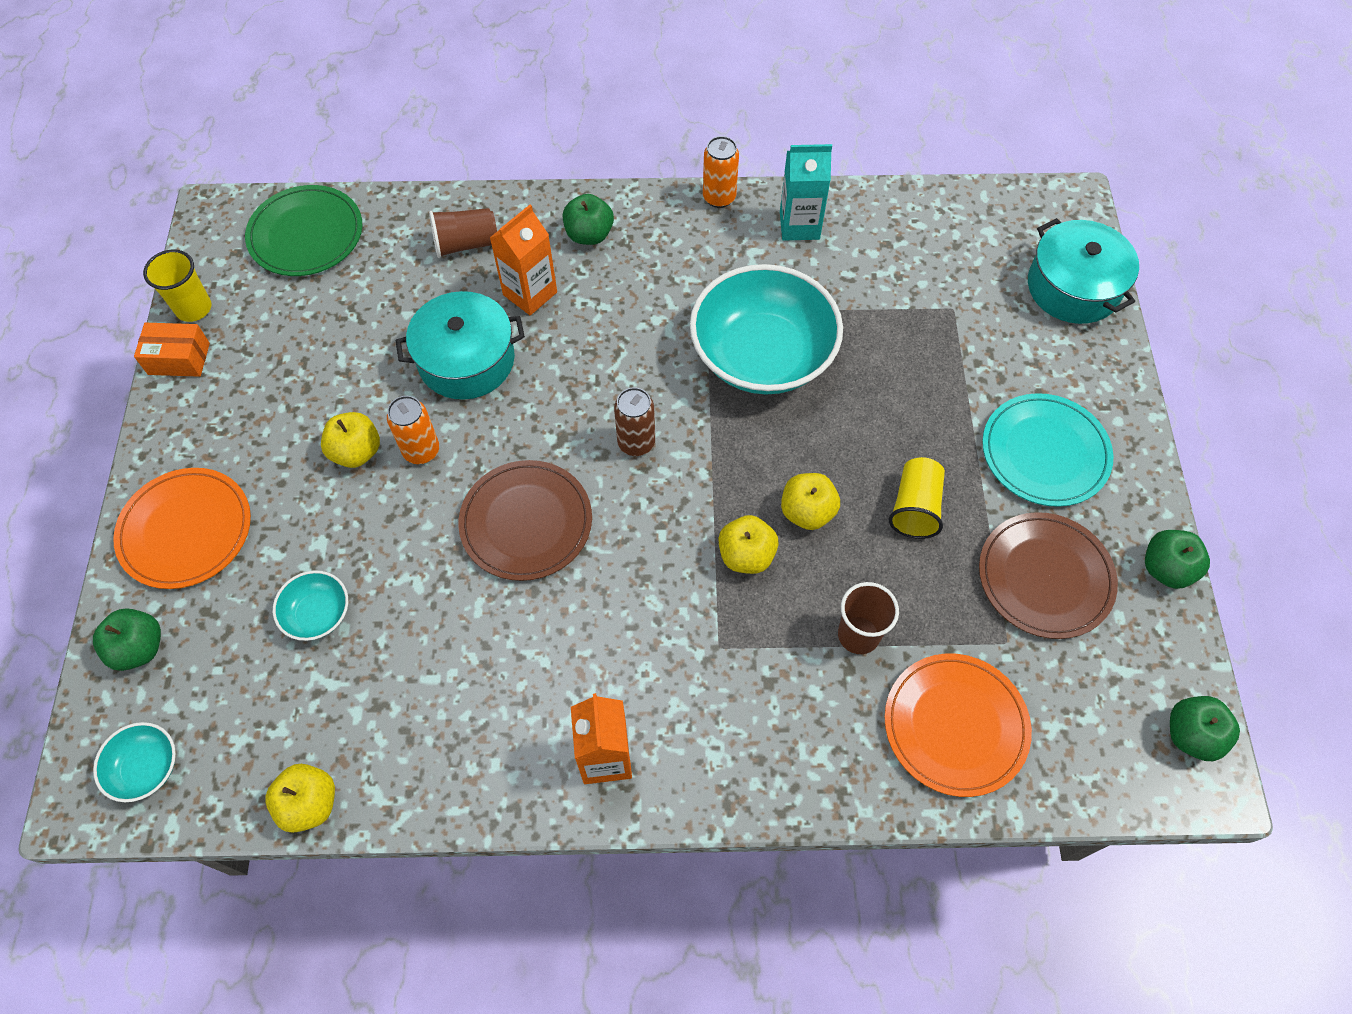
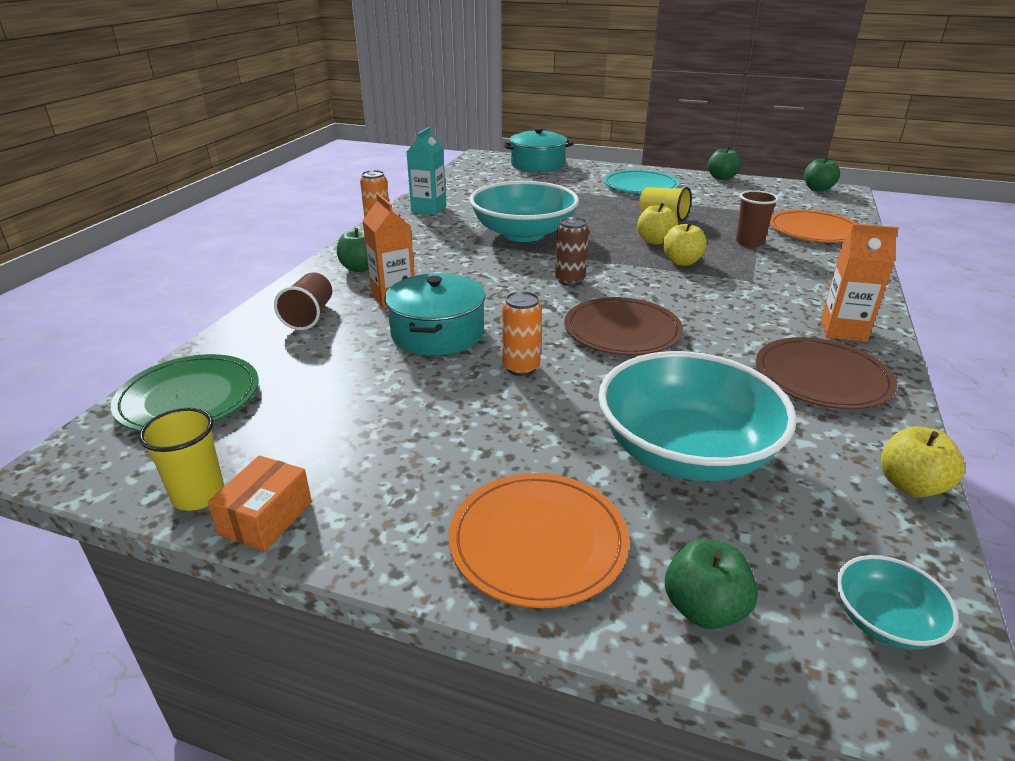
camera: 70 degrees left, 30 degrees down
turquoise bowl [273,570,348,641] -> turquoise bowl [598,351,797,481], size x2.25
yellow apple [321,412,380,468] -> none
brown plate [979,512,1118,639] -> brown plate moved to [756,337,897,410]

